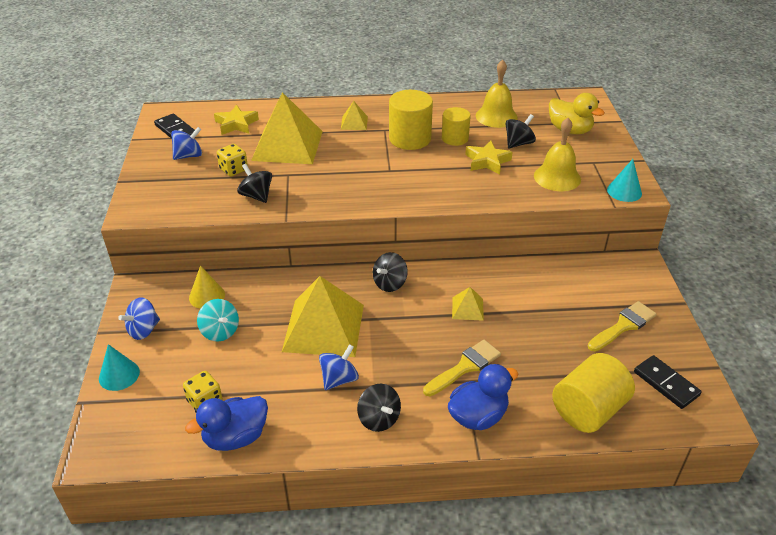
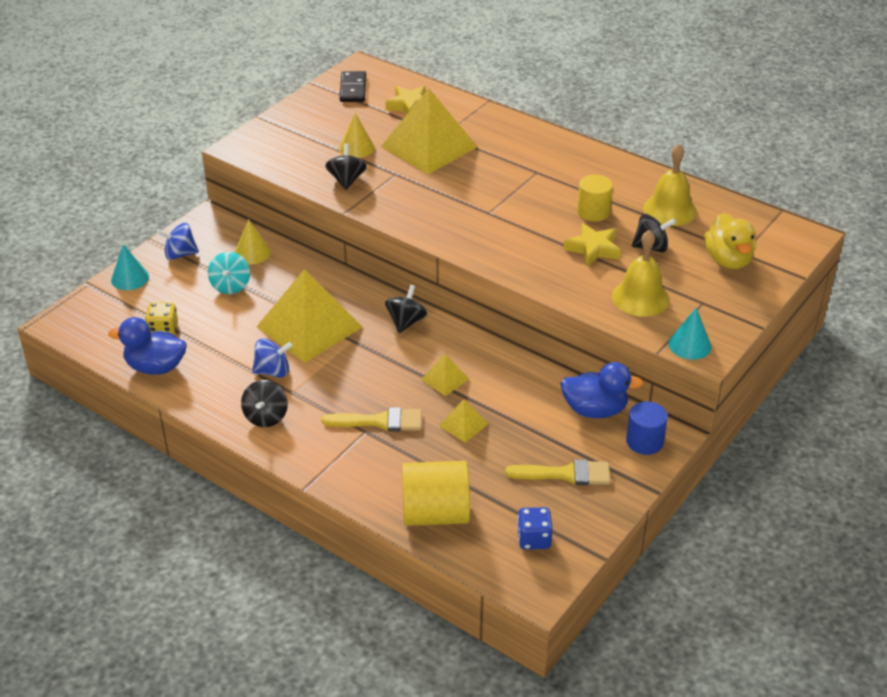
camera: 40 degrees right, 0 degrees up
blue spinning top [171,127,202,160] -> none
yellow dice [217,144,248,176] -> yellow cone [339,113,375,158]
yellow pyramid [341,101,368,130] -> yellow pyramid moved to [438,400,489,443]
black spinning top [373,252,408,292] -> black spinning top turned 120 degrees clockwise [385,285,427,333]
yellow cylinder [389,90,433,150] -> none
blue duck [448,364,518,430] -> blue duck moved to [560,362,643,418]
black domino [634,355,702,409] -> blue dice [517,507,553,550]
none -> blue cylinder [626,401,668,455]

